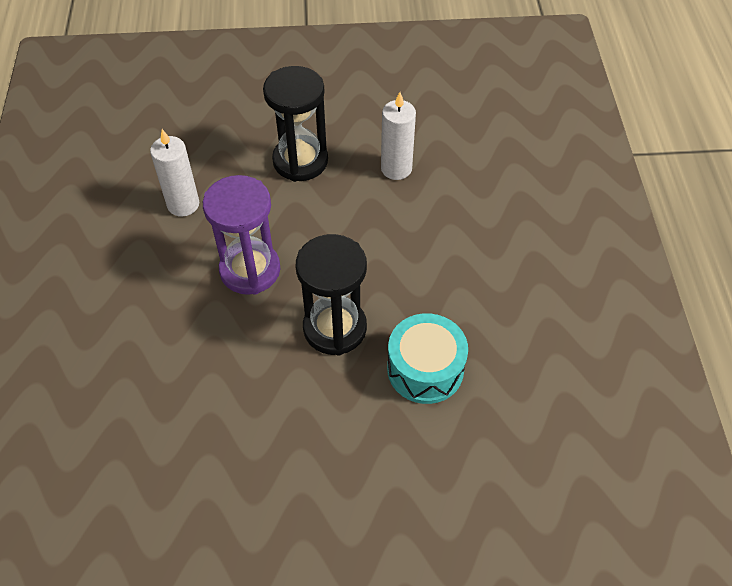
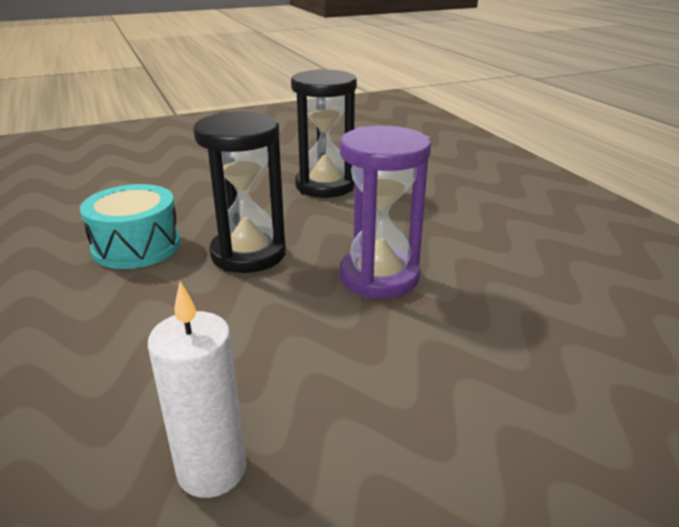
camera: 160 degrees right, 25 degrees down
white candle [150,129,199,217] -> none
black hourglass [263,66,328,182] -> black hourglass moved to [291,69,357,198]

